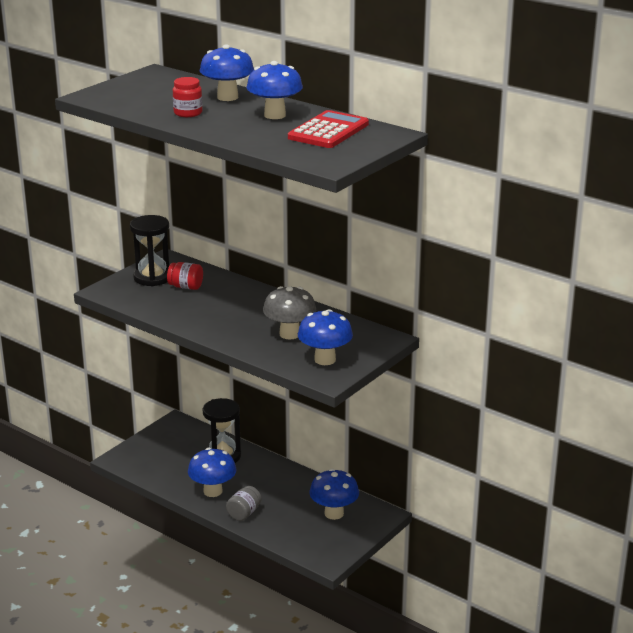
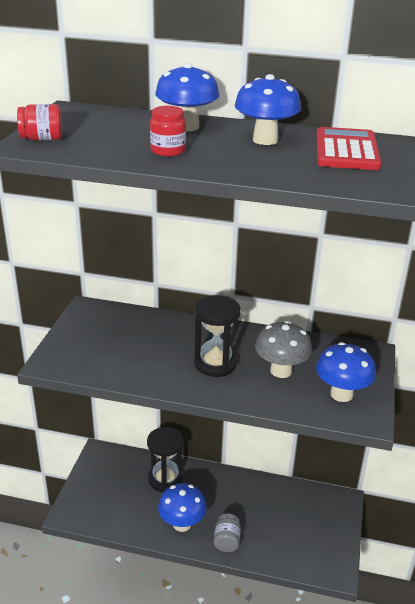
camera: 25 degrees left, 5 degrees up
black hourglass [130,215,169,286] -> black hourglass moved to [194,295,241,377]
red jar [167,262,203,290] -> red jar moved to [17,104,62,140]
blue mushroom [309,469,359,520] -> none

